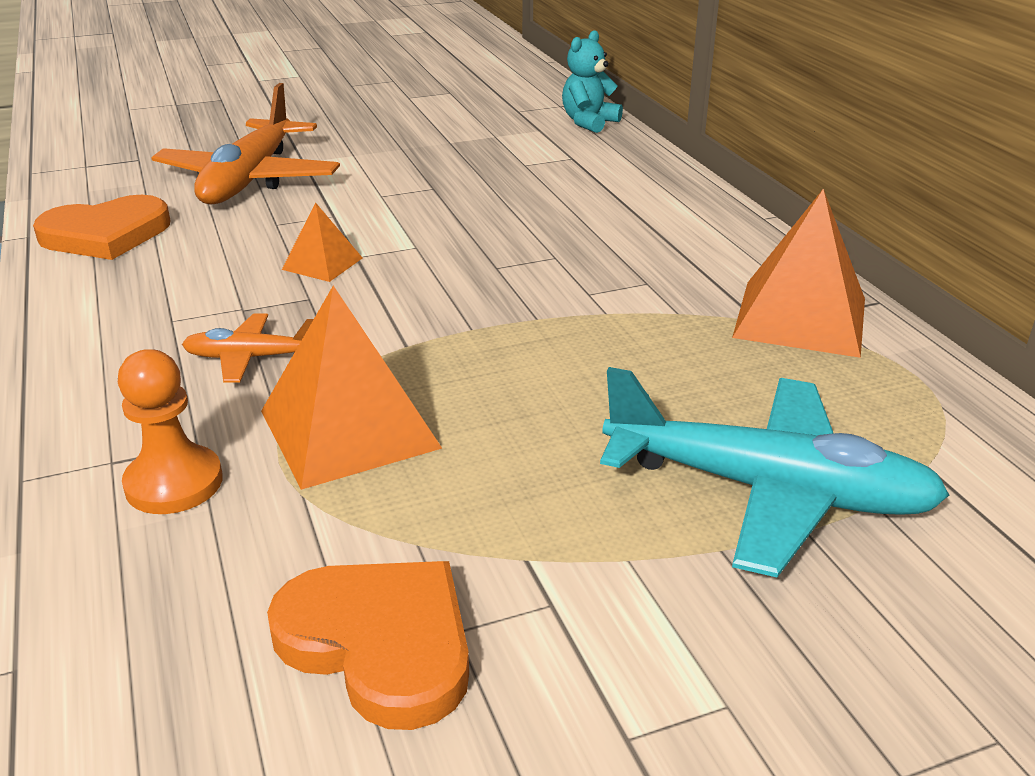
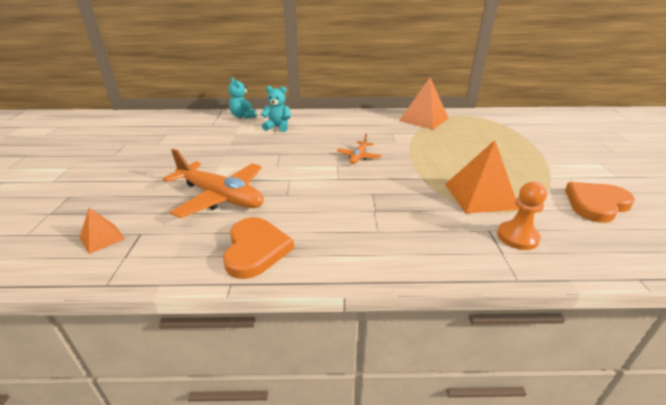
camera: 70 degrees left, 0 degrees up
orange plane [182,314,314,383] -> orange plane moved to [337,133,381,164]
orange pyramid [282,202,362,282] -> orange pyramid moved to [80,208,125,254]
turquoise plane [600,367,950,577] -> none
none -> turquoise teddy bear [261,86,291,132]

